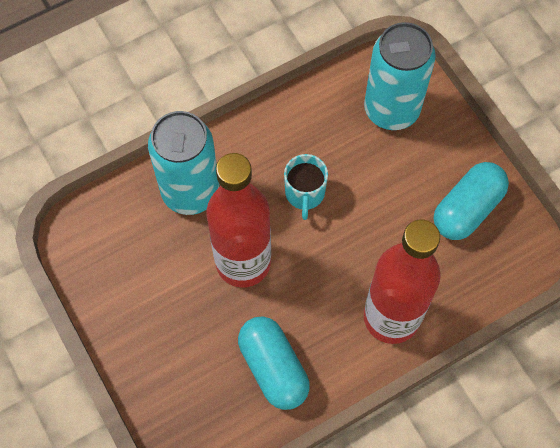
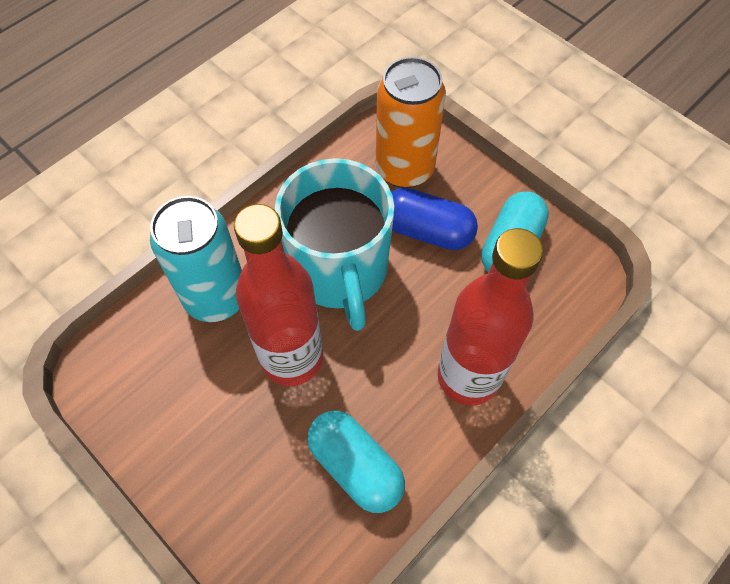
camera: 15 degrees left, 5 degrees down
turquoise mug [284,154,328,220] -> turquoise mug [275,158,395,331], size x2.26
turquoise can [364,22,436,130] -> orange can [376,57,446,188]
none -> blue capsule [391,188,478,250]

